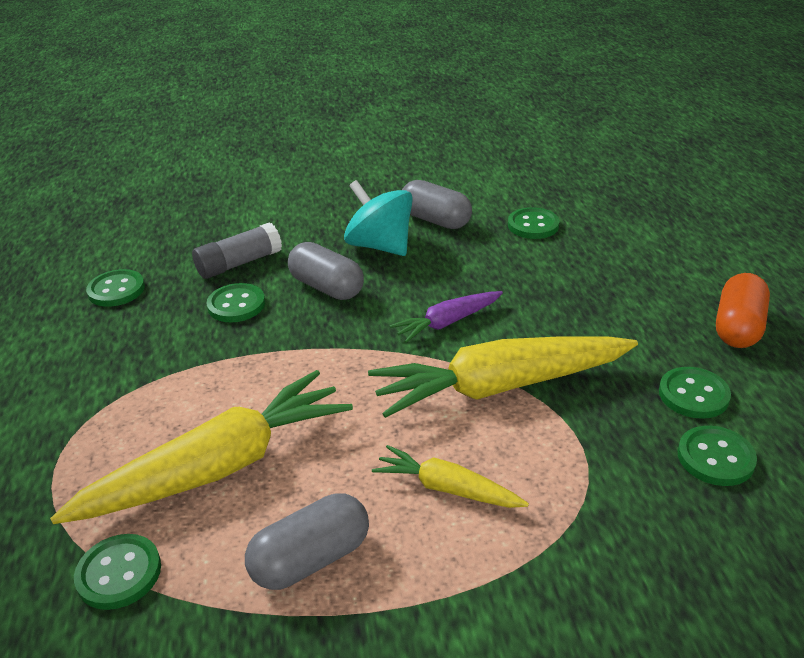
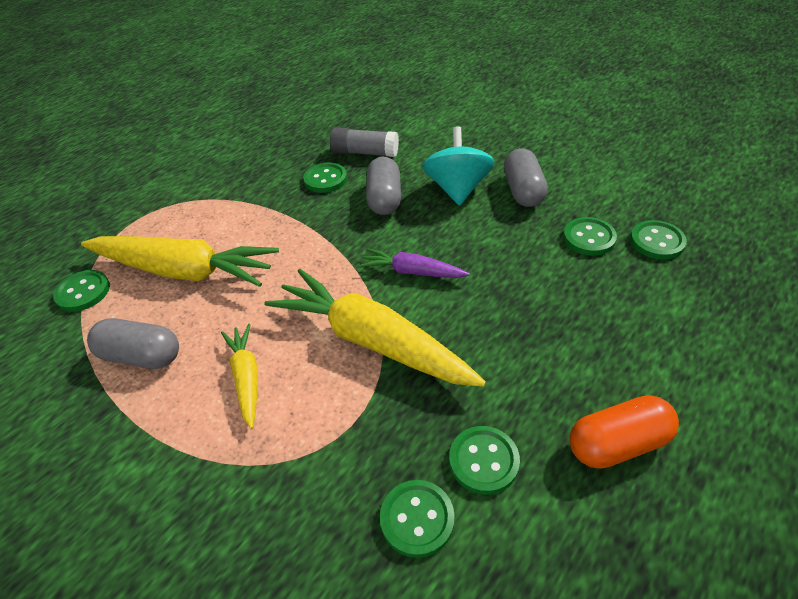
camera: 50 degrees right, 10 degrees up
green button [86,269,145,307] -> green button moved to [630,220,687,260]

